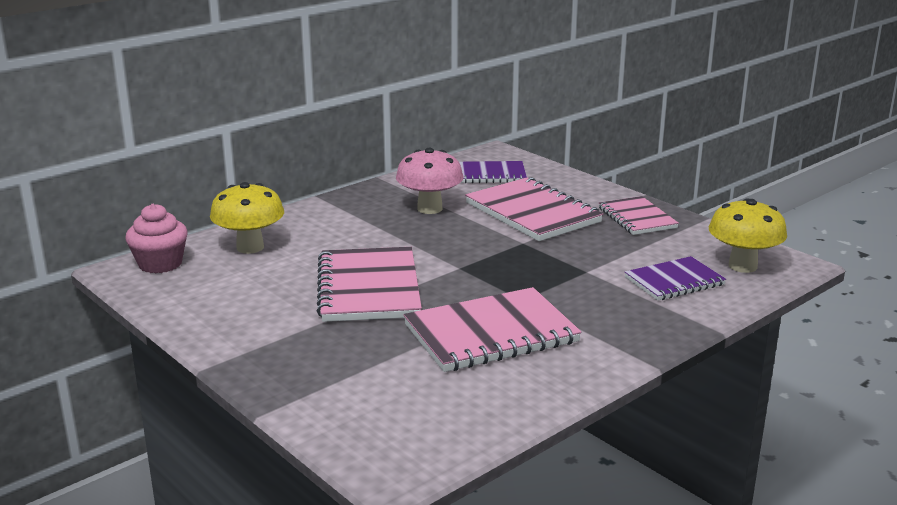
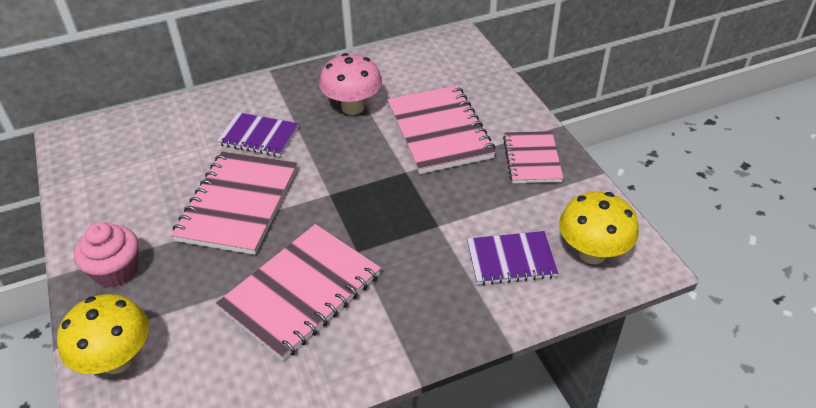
camera: 20 degrees right, 20 degrees up
pink cupcake [125,204,188,274] -> pink cupcake moved to [74,222,138,288]
yellow mushroom [210,182,284,254] -> yellow mushroom moved to [57,294,149,374]
pink notebook [404,287,582,372] -> pink notebook turned 45 degrees counterclockwise [216,224,381,361]
purple notebook [459,161,527,183] -> purple notebook moved to [217,112,299,157]

